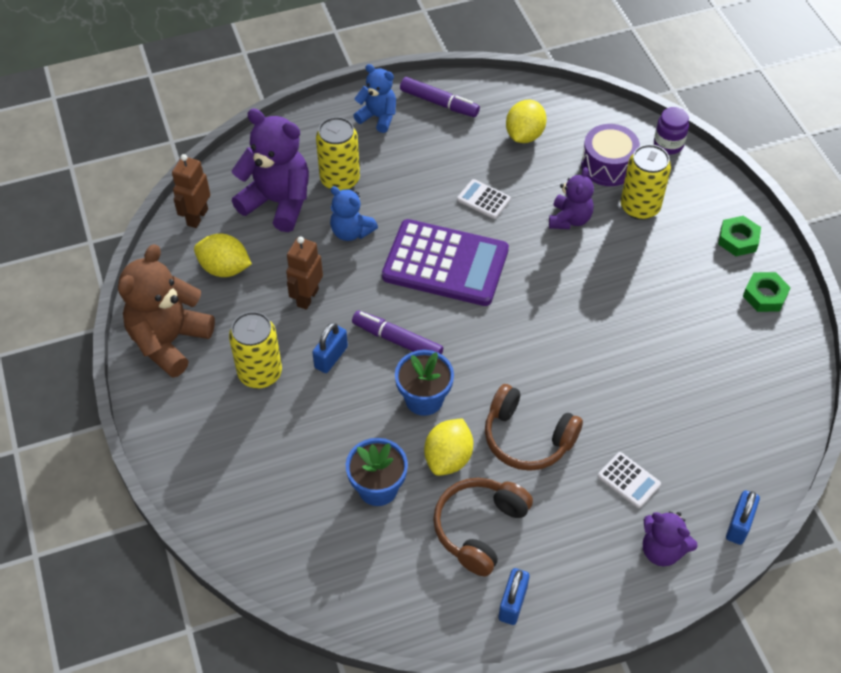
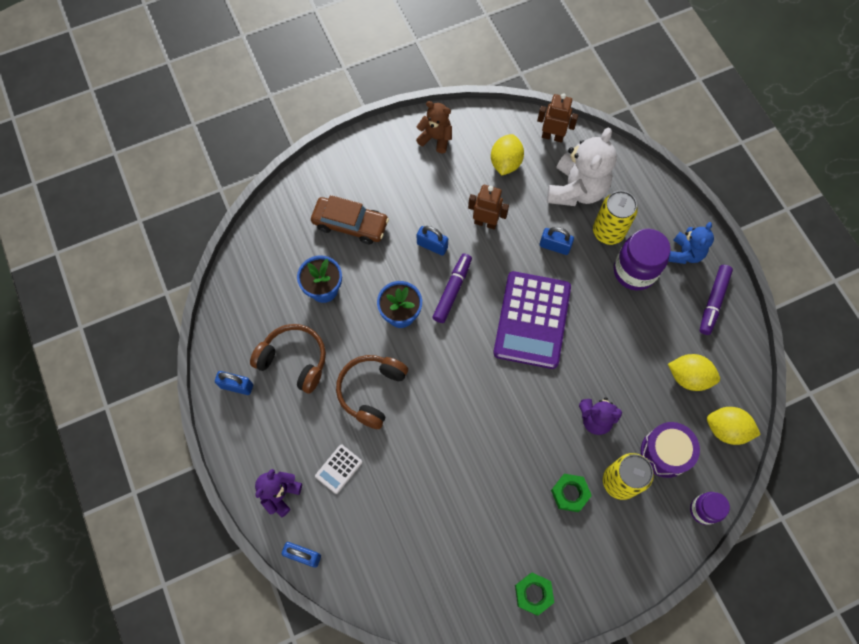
camera: 85 degrees right, 15 degrees up
brown teddy bear [118,244,215,378] -> brown teddy bear [416,101,452,154], size x0.58
yellow can [229,312,282,388] -> none
purple teddy bear [232,109,309,232] -> white teddy bear [547,128,617,206]
blue teddy bear [330,186,378,241] -> blue padlock [539,227,574,255]
yellow lemon [424,418,473,476] -> yellow lemon moved to [707,407,761,445]
white calculator [457,179,511,219] -> none
green nut [718,216,761,256] -> green nut moved to [551,474,592,512]
none -> brown car [311,195,389,244]
none -> purple jar [614,228,671,290]

